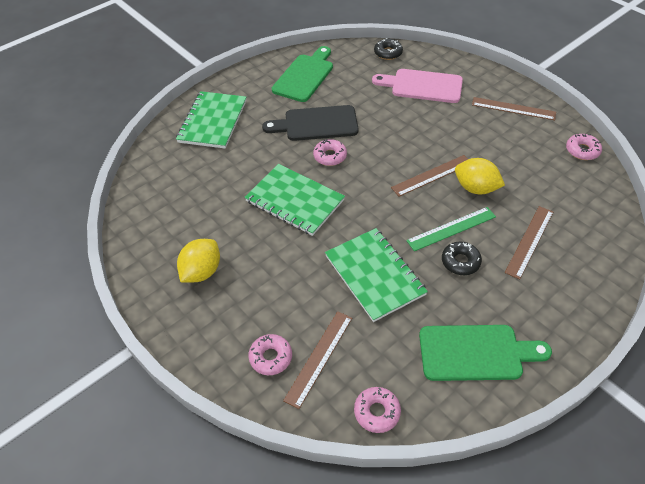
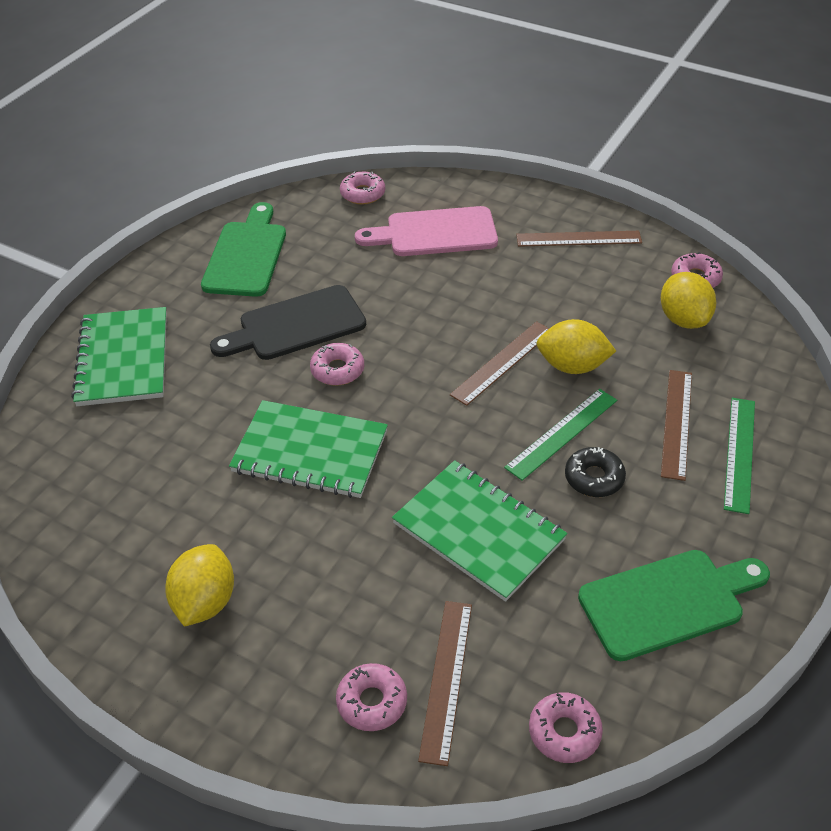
camera: 20 degrees left, 5 degrees down
black donut [374,38,403,60] -> pink donut [340,171,385,205]
none -> yellow lemon [661,272,716,329]
none -> green ruler [724,398,755,514]

